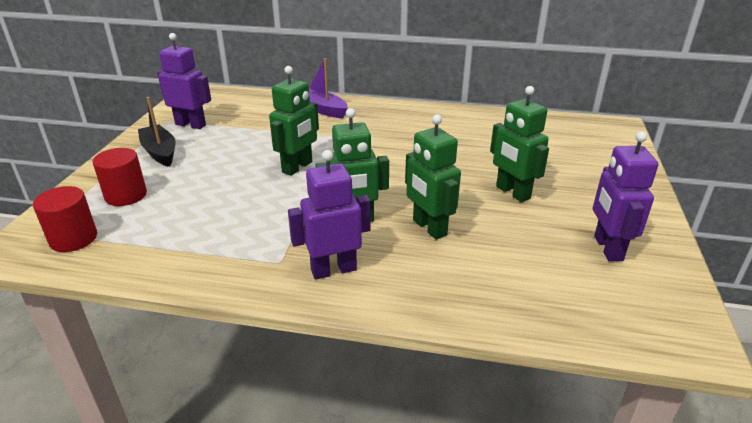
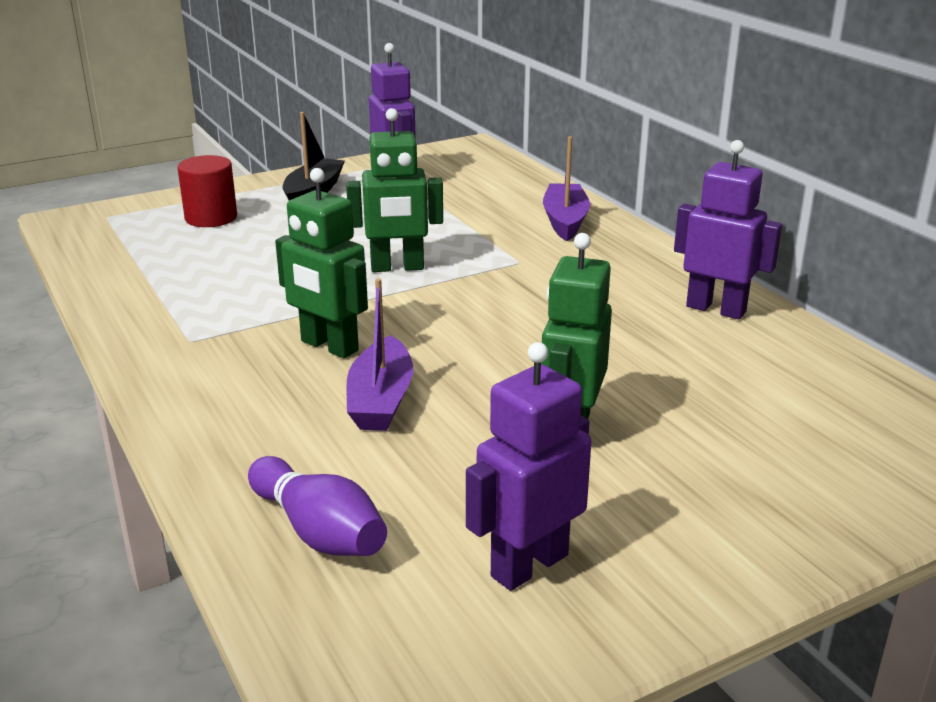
camera: 50 degrees right, 5 degrees down
red cylinder [33,186,97,252] -> none
purple robot [288,150,371,279] -> purple robot moved to [674,140,782,319]
green robot [405,114,461,240] -> purple boat [346,278,413,431]
none -> purple bowling pin [248,456,387,556]

